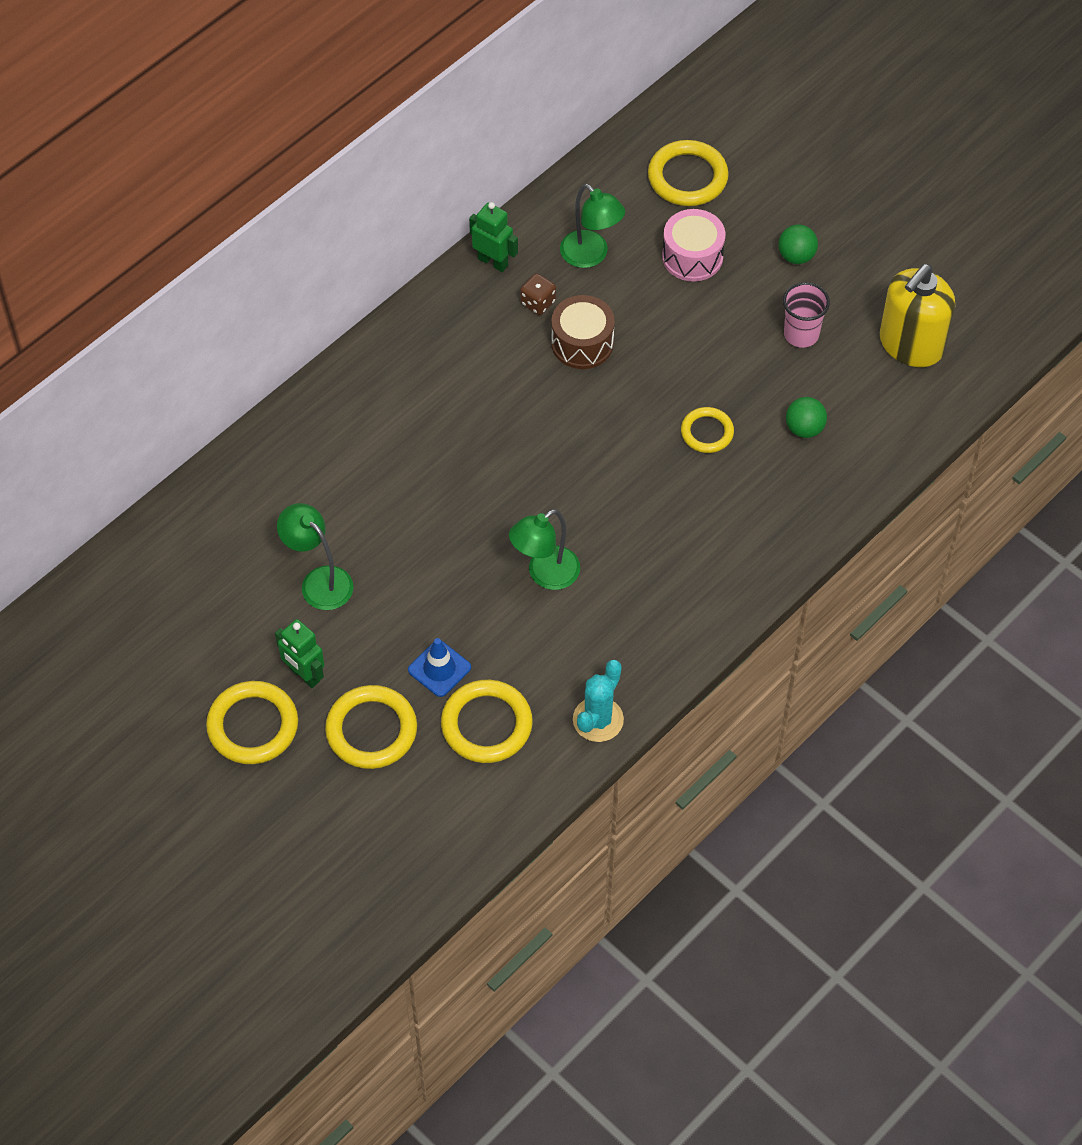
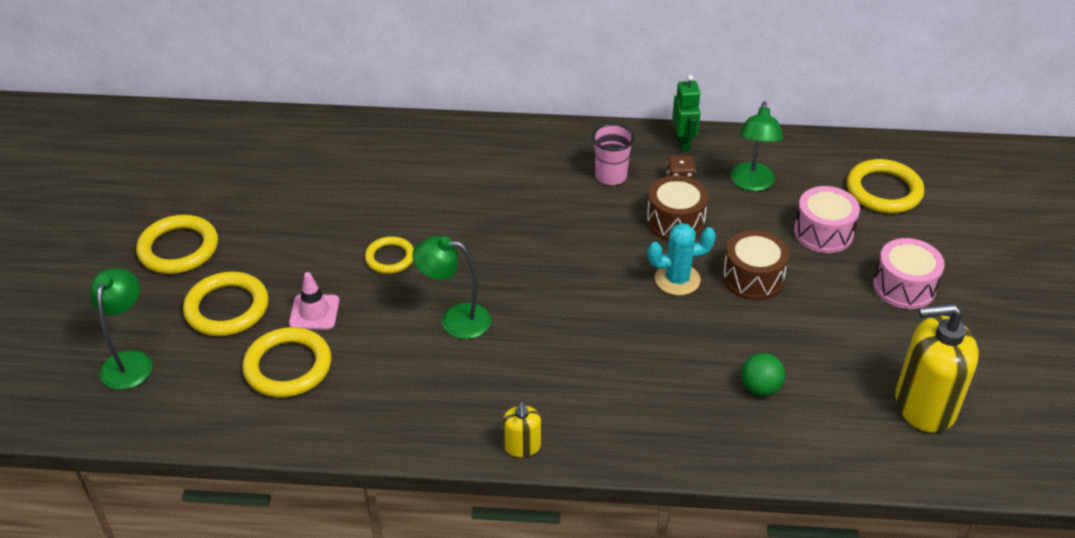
camera: 50 degrees right, 15 degrees down
green robot [275,619,324,688] -> none
green lamp [277,503,354,610] -> green lamp moved to [90,268,152,390]
blue traffic cone [408,638,471,697] -> pink traffic cone [289,272,339,330]
turquoise cactus [573,660,624,742] -> turquoise cactus moved to [648,223,716,296]
yellow ring [681,407,734,453] -> yellow ring moved to [365,236,414,274]
green ball [778,224,818,264] -> pink drum [873,238,945,309]
pink cup [783,282,830,348] -> pink cup moved to [592,124,635,185]
none -> yellow soap dispenser [503,401,541,457]
none -> brown drum [723,230,789,300]

